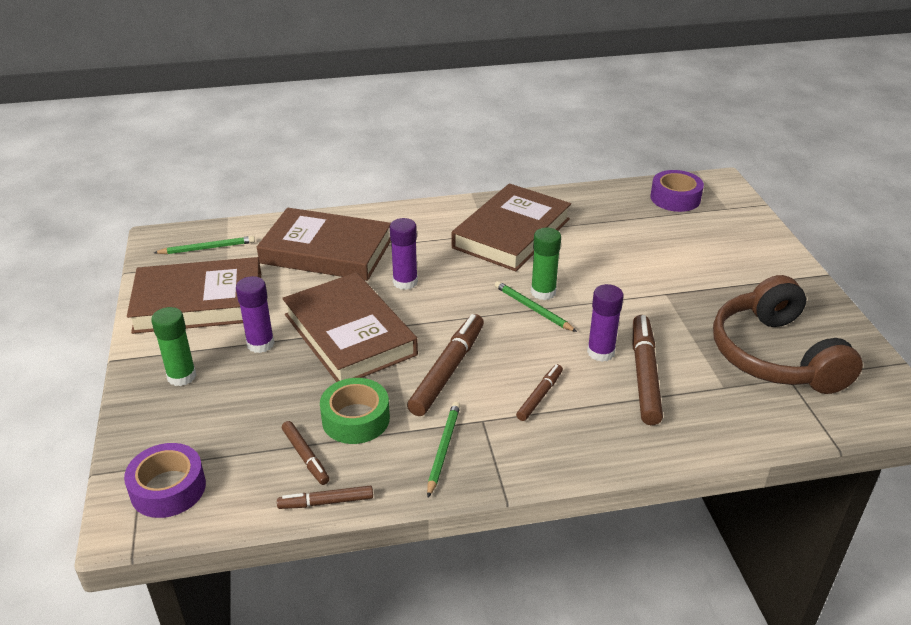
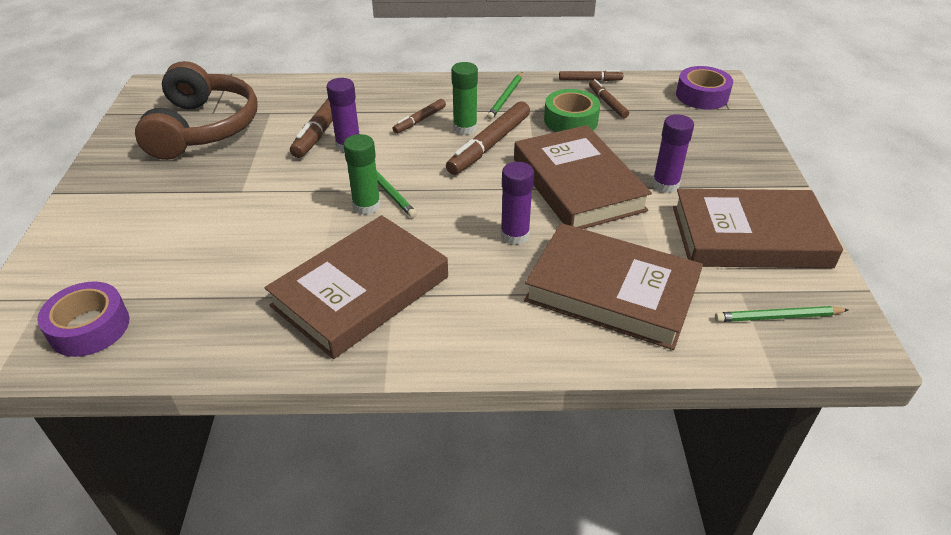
camera: 170 degrees left, 5 degrees up
green glue stick [151,307,196,386] -> green glue stick moved to [451,62,478,135]

